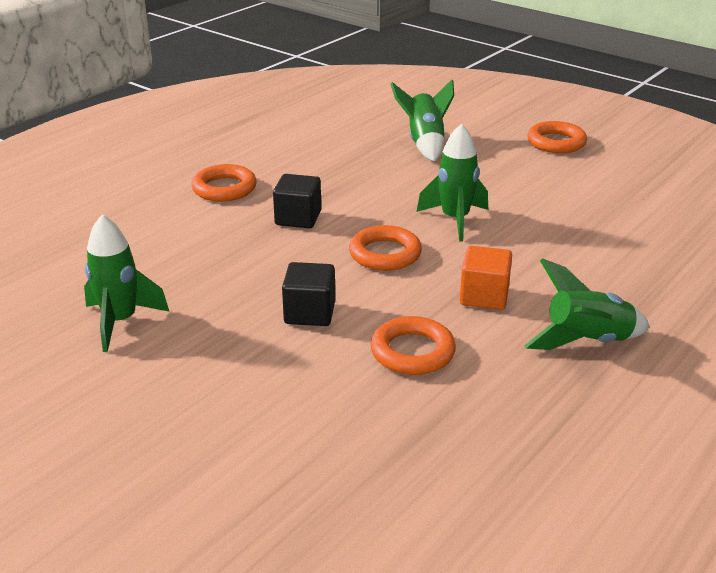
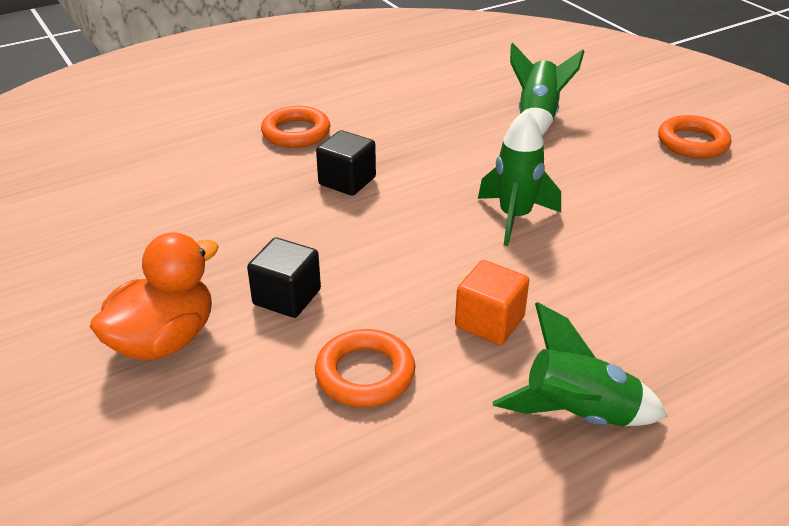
camera: 20 degrees right, 5 degrees up
green rocket [84,214,170,352] -> none
orange ring [349,225,422,271] -> none
none -> orange duck [90,232,219,360]

